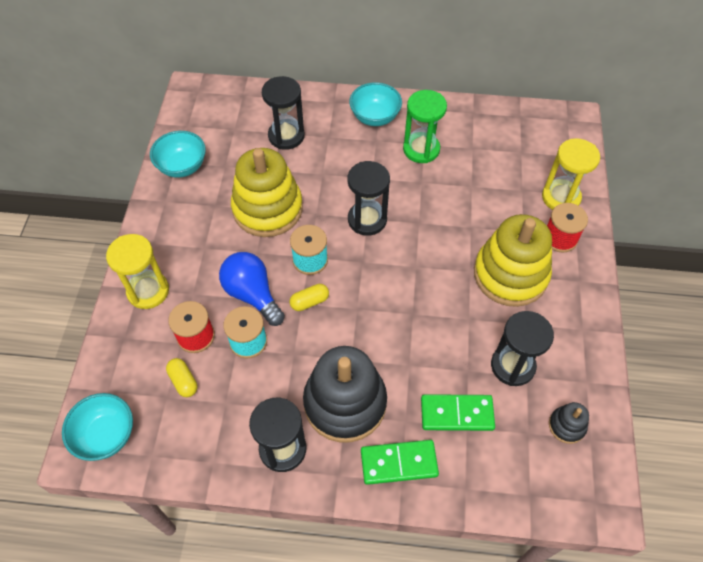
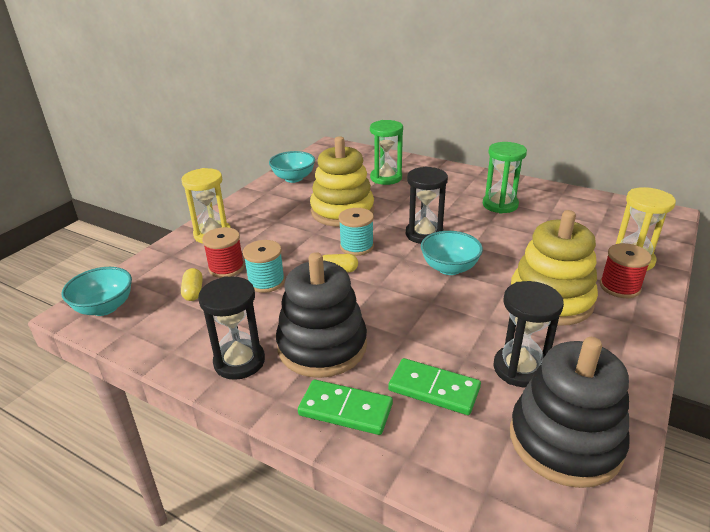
camera: 25 degrees right, 25 degrees down
blue light bulb [219,252,285,326] -> none
black hourglass [262,76,305,150] -> green hourglass [370,120,403,185]
turquoise bowl [349,82,402,126] -> turquoise bowl moved to [421,231,483,275]
black stacking toy [549,402,589,444] -> black stacking toy [510,337,630,488], size x2.28

